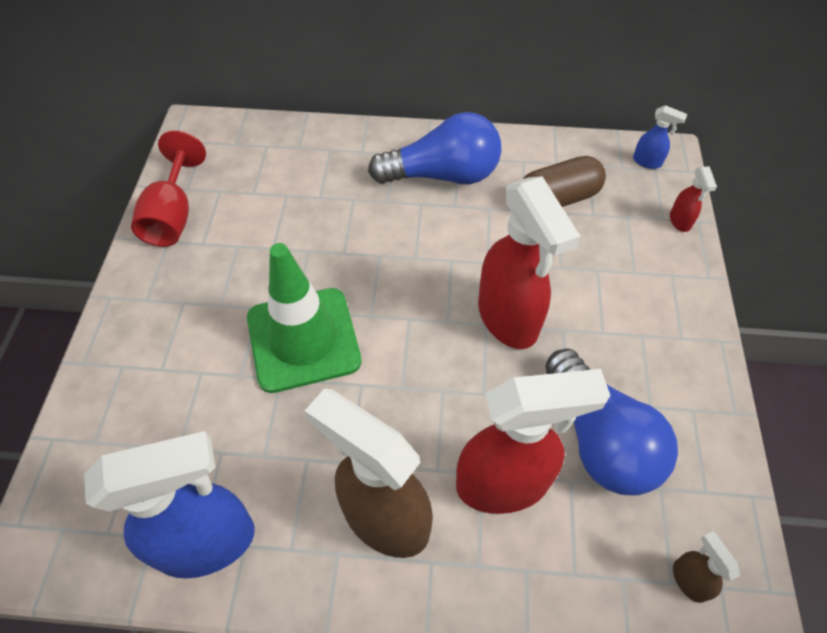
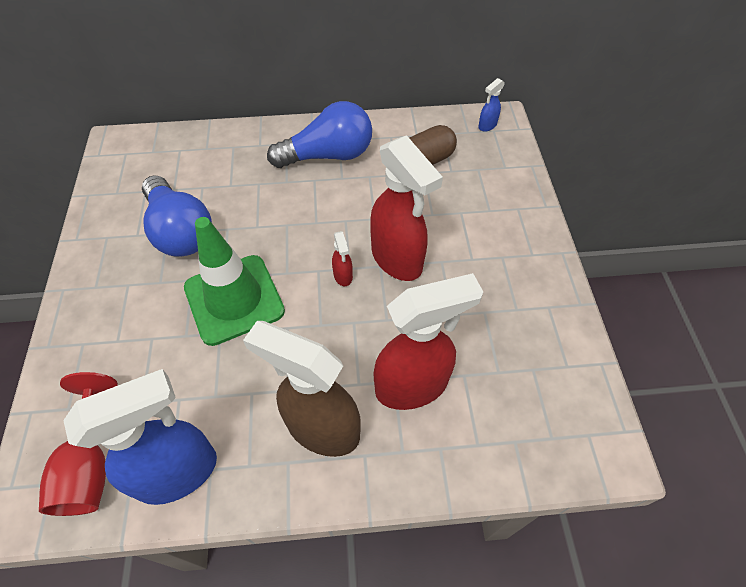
camera: 10 degrees left, 0 degrees up
red goblet [131,131,206,247] -> red goblet moved to [39,372,118,516]
blue light bulb [545,348,678,496] -> blue light bulb moved to [142,175,212,257]
blue spray bottle [633,105,688,169] -> blue spray bottle turned 120 degrees clockwise [478,78,505,132]
red spray bottle [670,167,717,232] -> red spray bottle moved to [332,231,353,286]
brown spray bottle [673,531,740,603] -> none

